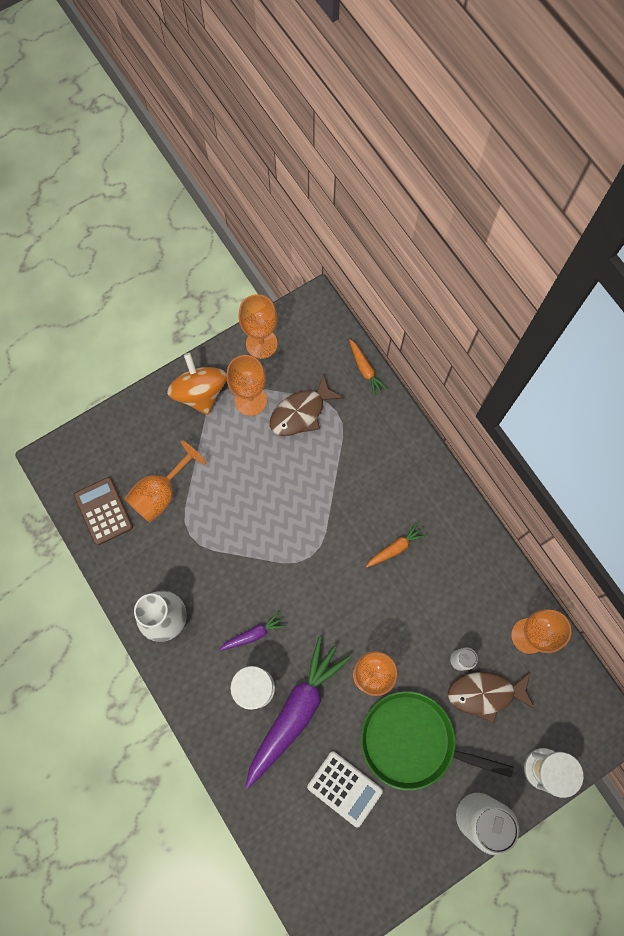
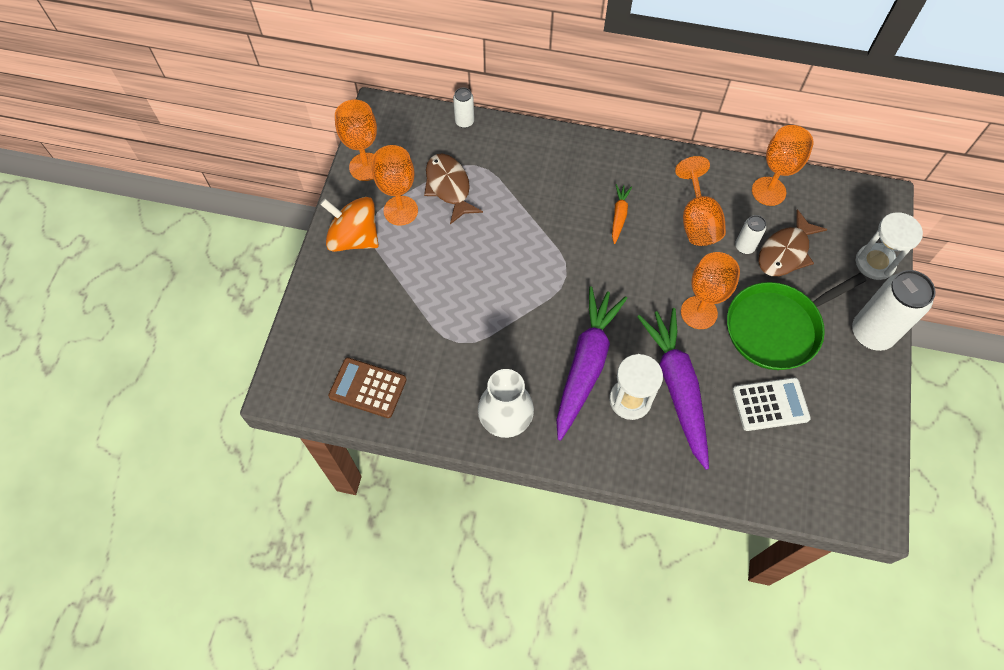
camera: 45 degrees left, 10 degrees down
orange goblet [124,440,206,522] -> orange goblet moved to [675,156,726,246]
purple carrot [219,612,286,651] -> purple carrot [556,286,627,441], size x2.21
brown fish [270,374,344,436] -> brown fish turned 150 degrees clockwise [424,154,483,224]
orange carrot [349,339,387,396] -> white can [453,87,474,128]

